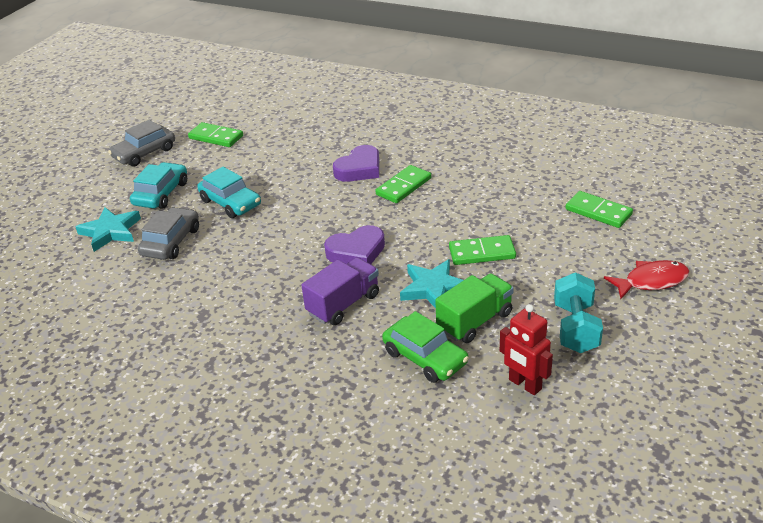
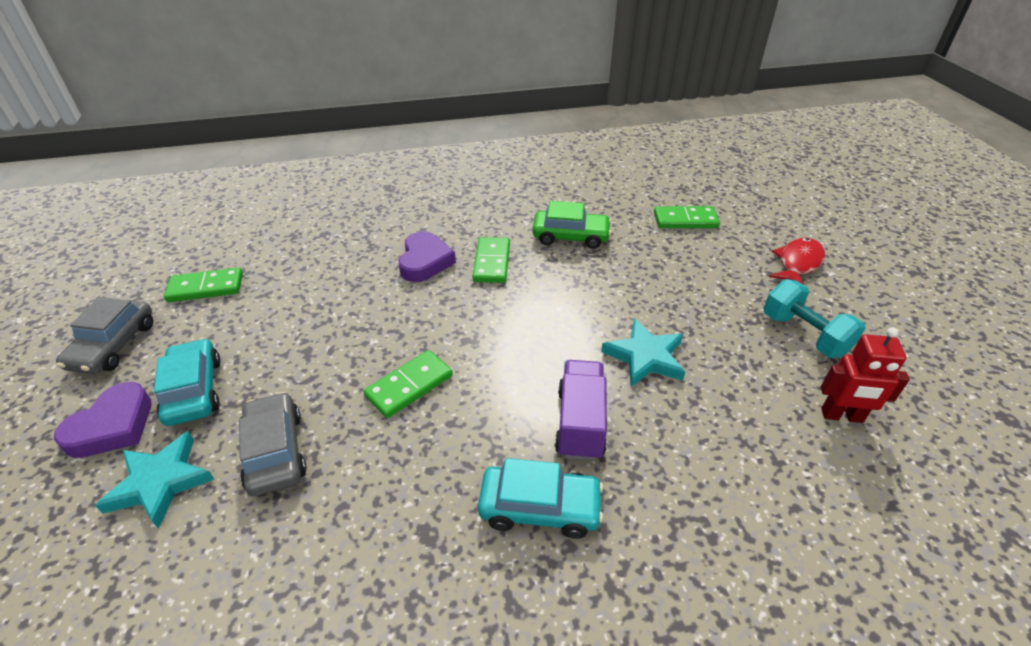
camera: 40 degrees left, 5 degrees up
turquoise car [197,167,261,218] -> turquoise car moved to [478,458,603,539]
purple heart [324,225,385,264] -> purple heart moved to [54,382,152,458]
green car [382,311,469,383] -> green car moved to [532,201,611,249]
green truck [435,274,514,343] -> none
green domino [449,235,516,265] -> green domino moved to [364,350,453,418]

